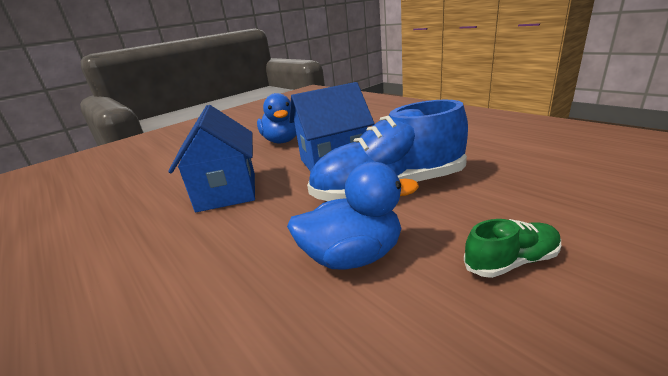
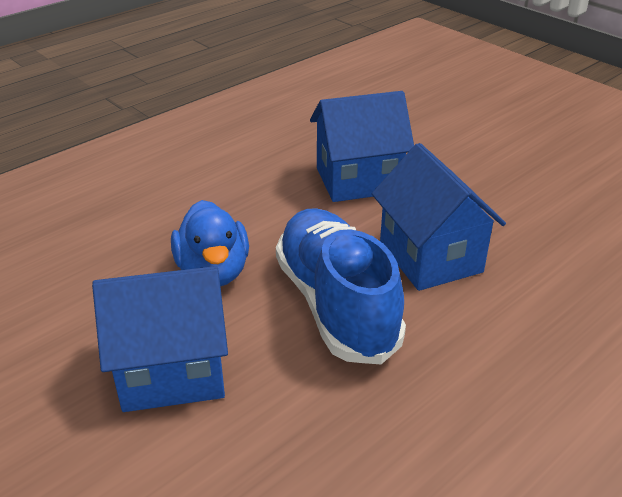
camera: 85 degrees right, 10 degrees up
blue duck [257,93,297,143] -> none
green shoe [464,219,561,278] -> blue house [92,266,228,412]

